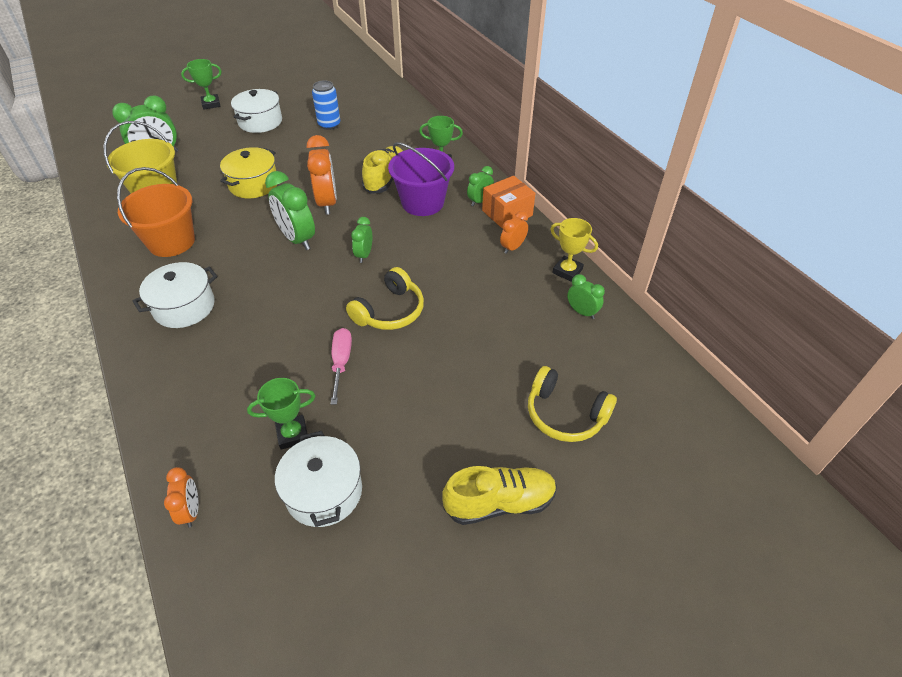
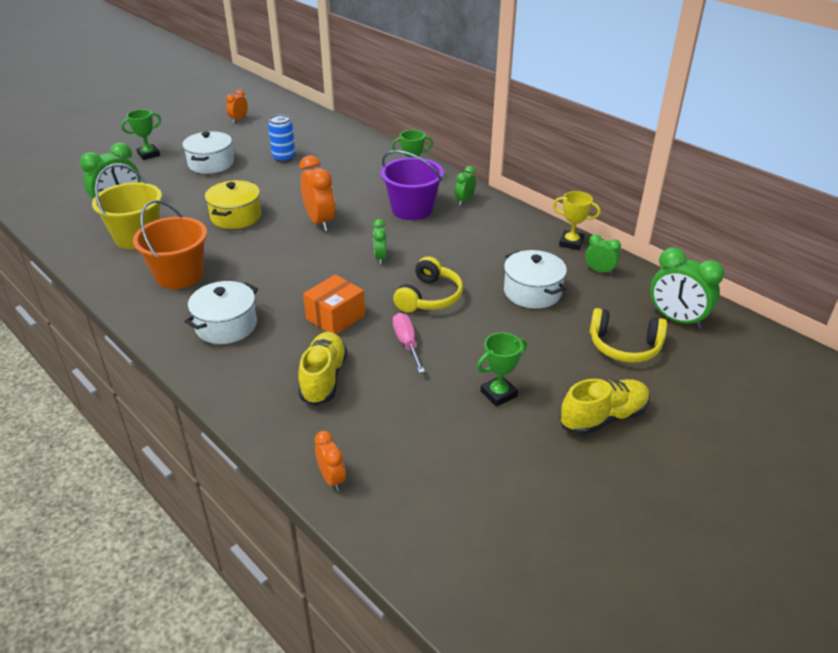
camera: 15 degrees left, 10 degrees down
green trophy [247,378,315,450] -> green trophy moved to [477,332,527,407]
green clock [265,171,315,250] -> green clock moved to [650,247,724,329]
white pot [275,431,362,527] -> white pot moved to [504,250,567,309]
yellow shoe [362,146,403,194] -> yellow shoe moved to [298,332,347,406]
orange box [482,176,536,229] -> orange box moved to [303,274,365,335]
orange clock [500,211,528,254] -> orange clock moved to [226,89,248,123]

